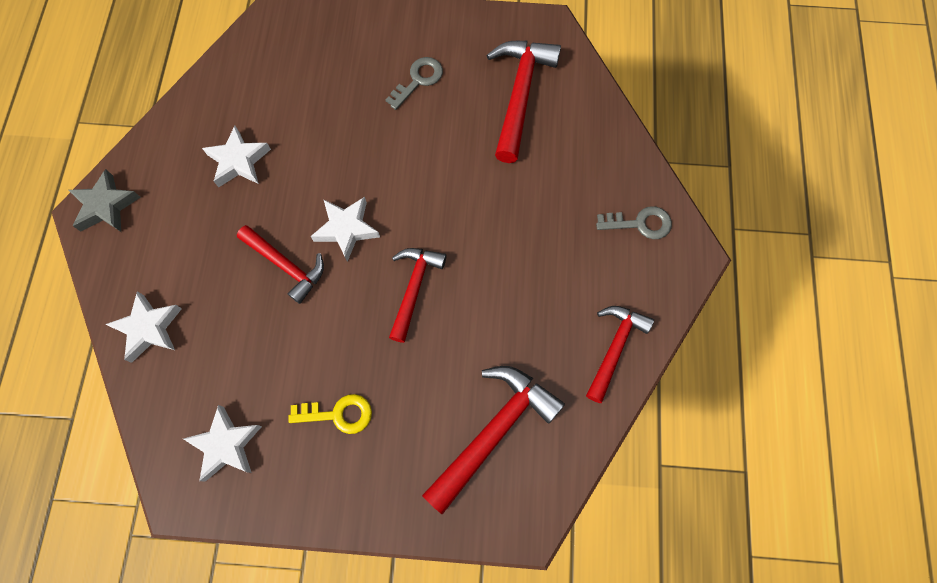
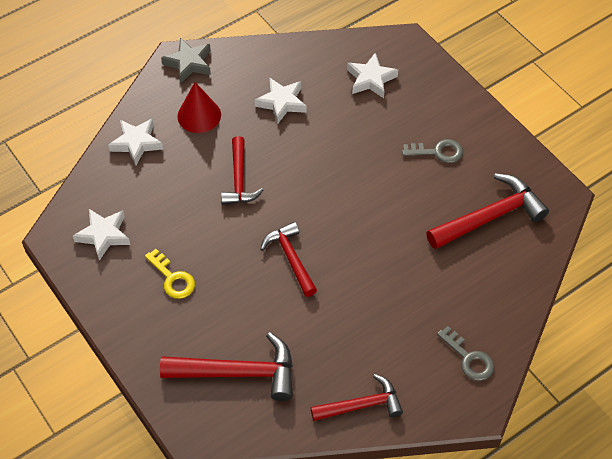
camera: 50 degrees right, 15 degrees down
white star [311,197,380,262] -> white star moved to [347,53,398,98]
red hammer [389,248,447,343] -> red hammer turned 90 degrees counterclockwise [261,222,317,297]
none -> red cone [177,82,221,133]

